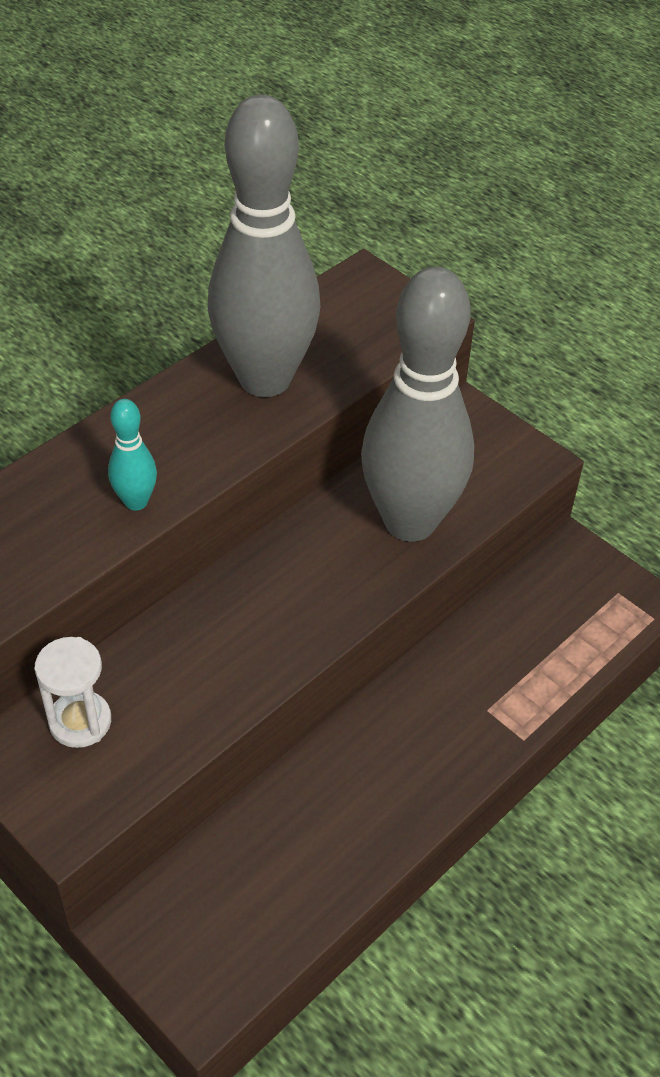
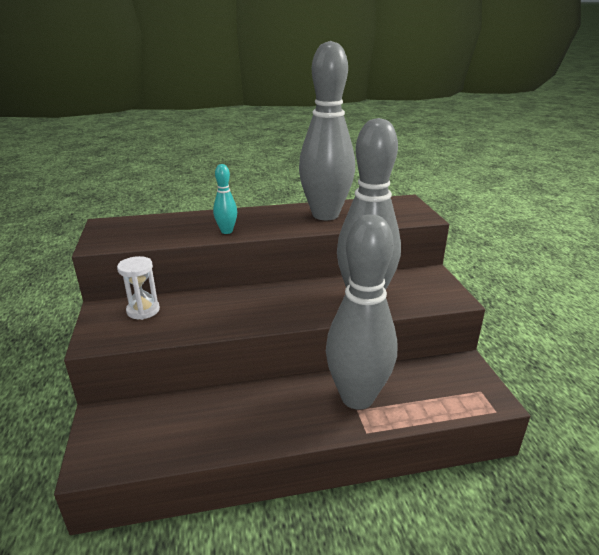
camera: 35 degrees right, 20 degrees down
none -> grey bowling pin [326,214,398,410]

